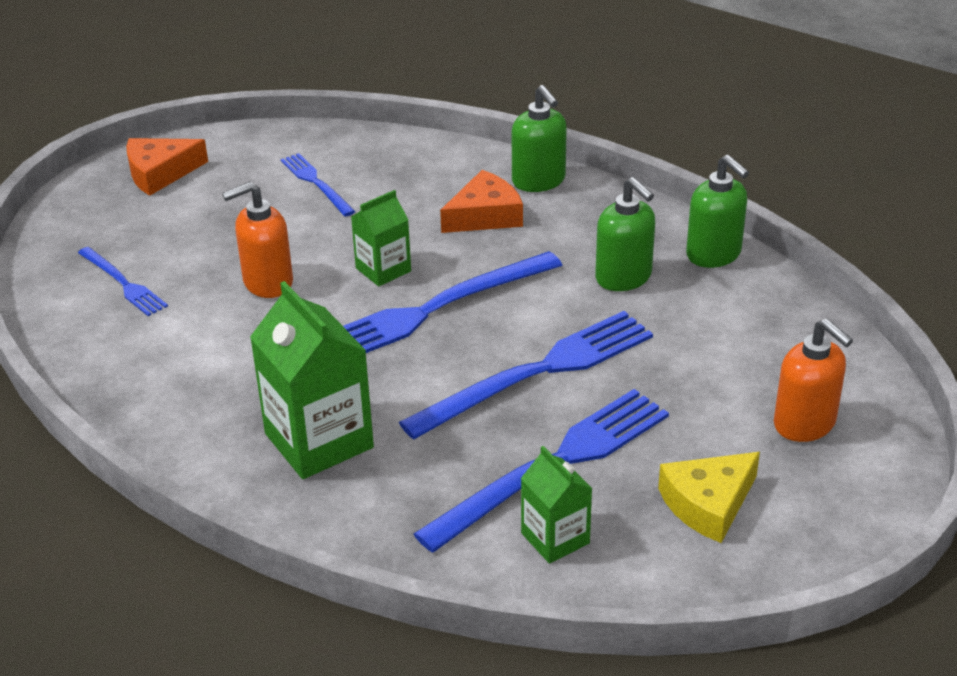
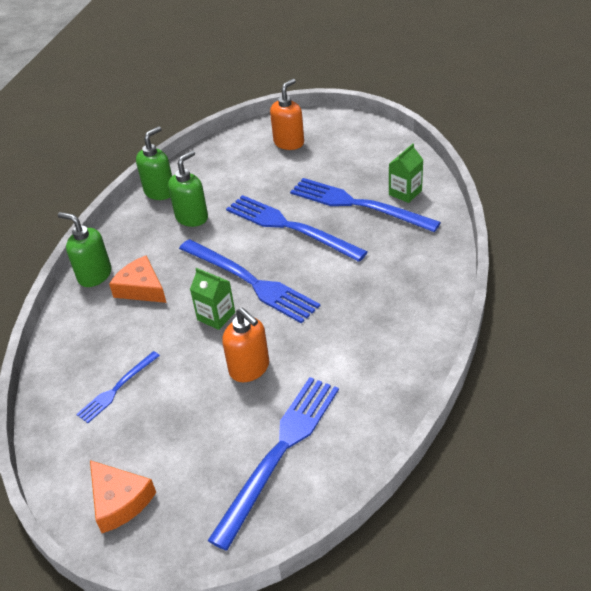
camera: 105 degrees left, 5 degrees up
blue fork [78,247,168,316] -> blue fork [207,377,339,550], size x1.90
green carton [250,281,374,479] -> none
green soap dispenser [512,85,567,192] -> green soap dispenser turned 105 degrees counterclockwise [58,212,111,287]
yellow cheese [658,452,760,543] -> none

